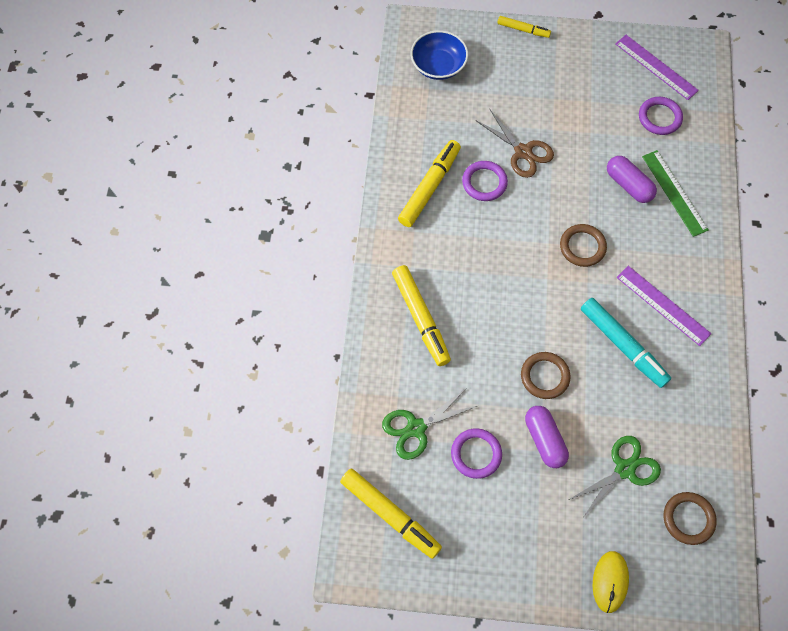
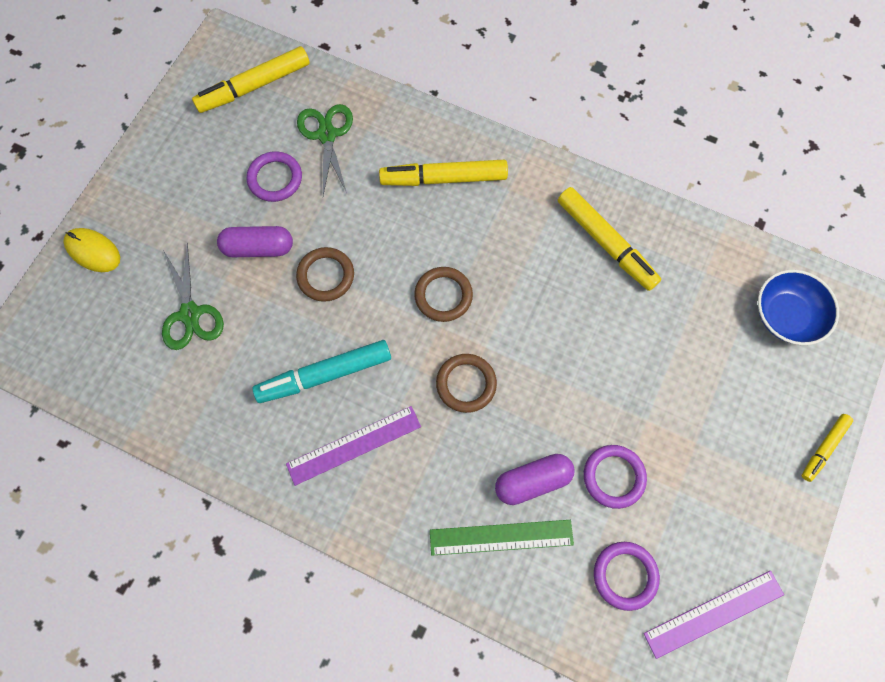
camera: 110 degrees right, 5 degrees up
purple ring [462,161,508,201] -> purple ring moved to [584,445,647,509]
brown scissors [477,110,554,178] -> none
brown ring [664,492,717,545] -> brown ring moved to [414,267,473,322]

